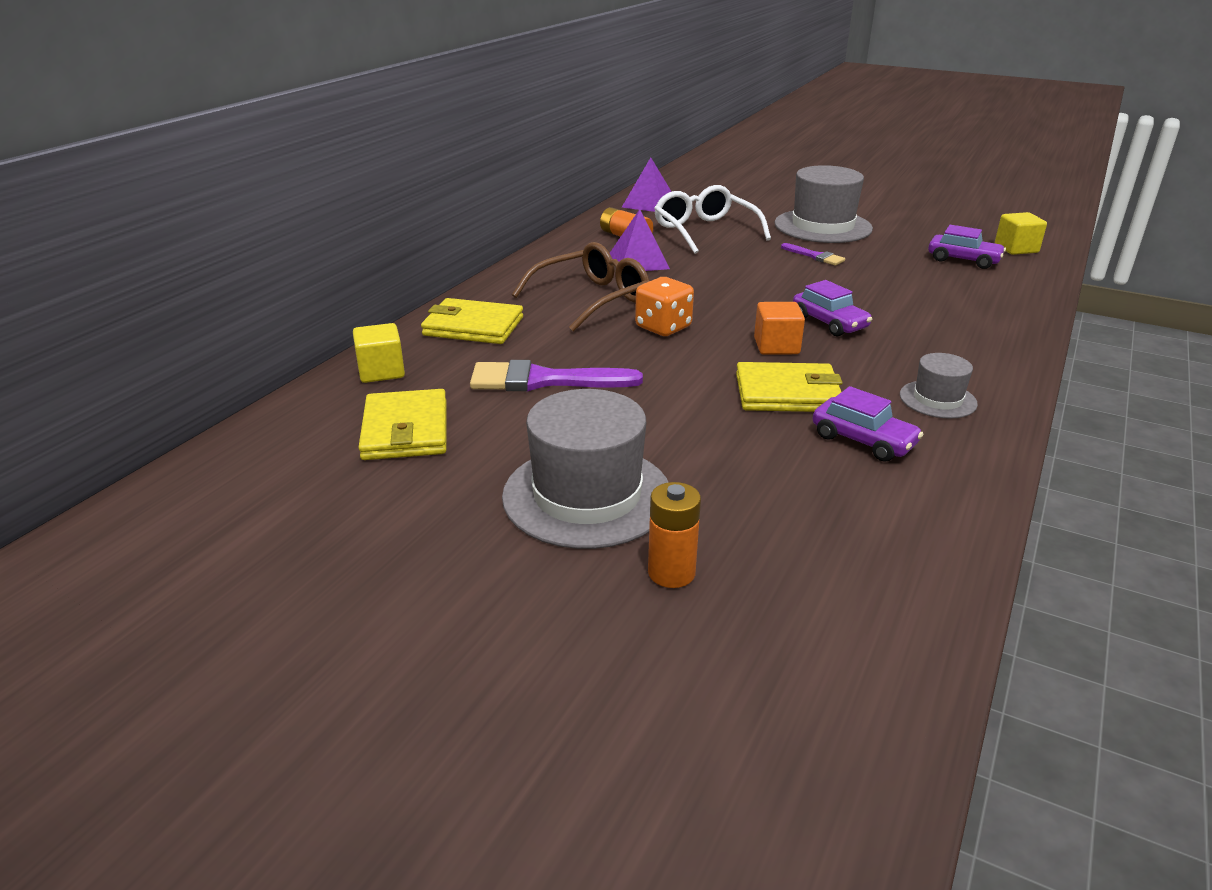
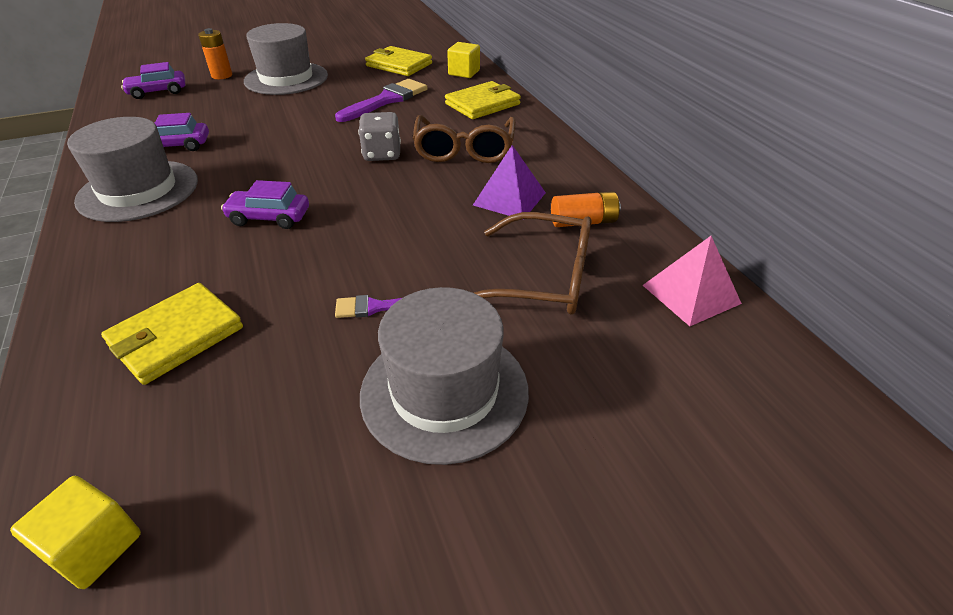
camera: 130 degrees right, 10 degrees up
purple pyramid [621,158,672,212] -> pink pyramid [643,236,742,326]
orange dice [635,277,694,336] -> grey dice [358,112,401,161]
white glasses [654,185,771,254] -> brown glasses [474,212,592,315]
yellow wallet [736,362,842,412] -> yellow wallet moved to [101,283,243,385]
orange cube [754,302,805,355] -> none
grey hat [900,353,978,419] -> grey hat [67,117,198,222], size x1.92
purple car [928,225,1006,269] -> purple car moved to [121,62,185,99]

